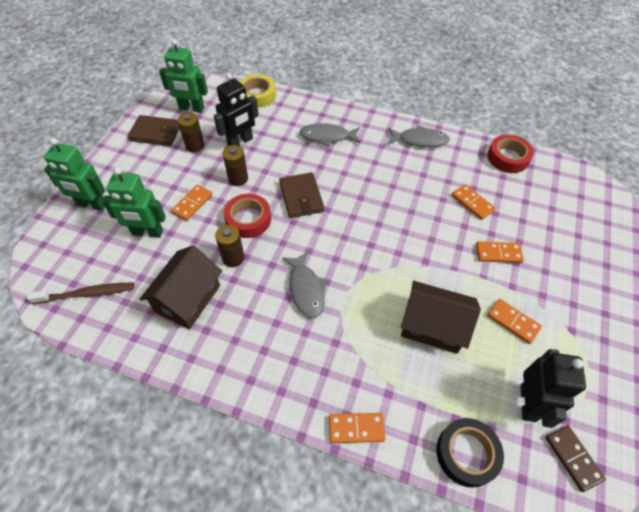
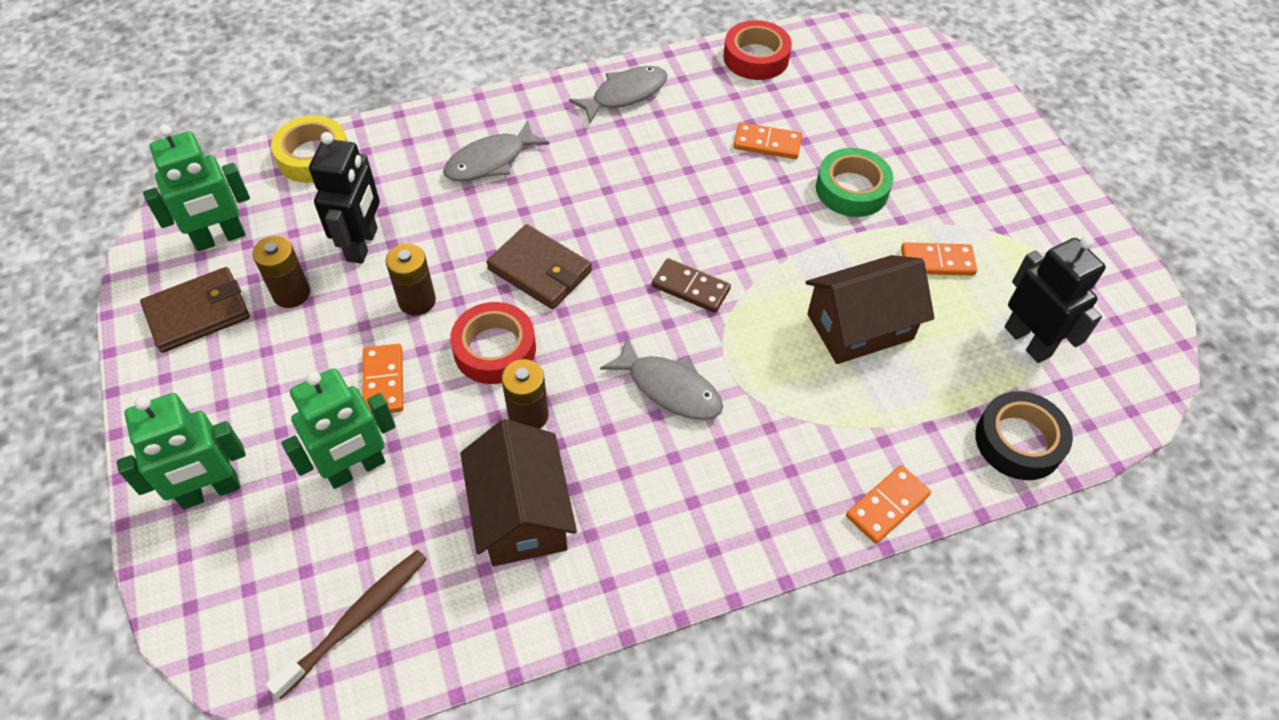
camera: 40 degrees left, 0 degrees up
orange domino [476,241,524,263] -> green tape [816,148,894,217]
brown domino [545,426,606,492] -> brown domino moved to [652,258,731,313]

